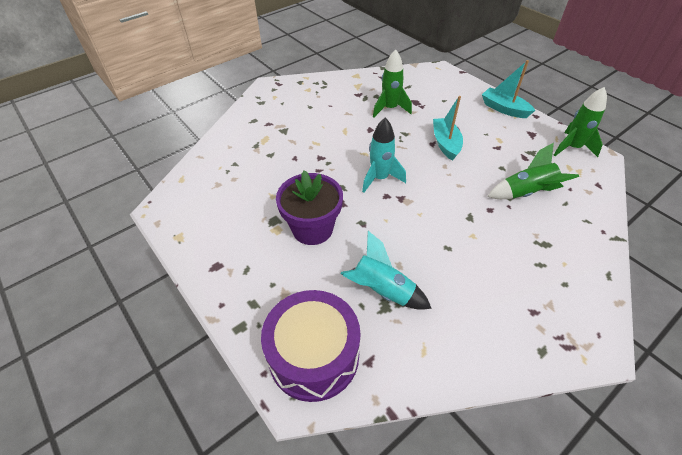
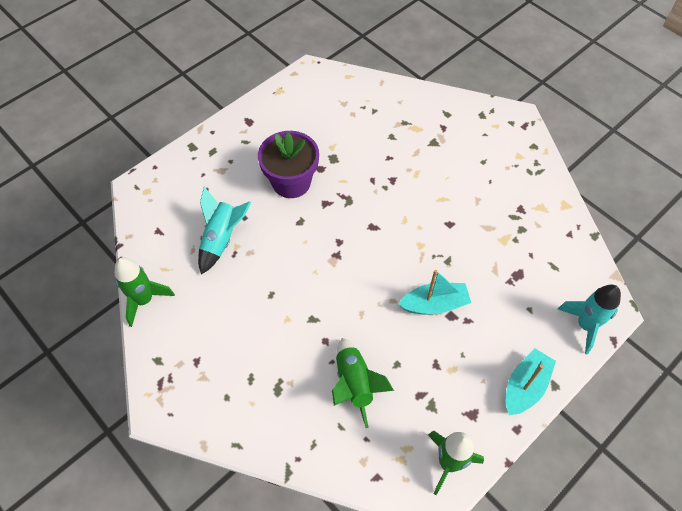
camera: 85 degrees right, 10 degrees up
purple drum [261,290,361,402] -> none
turquoise rocket [362,118,406,193] -> turquoise rocket moved to [558,285,621,354]
green rocket [373,49,412,117] -> green rocket moved to [115,258,175,327]

